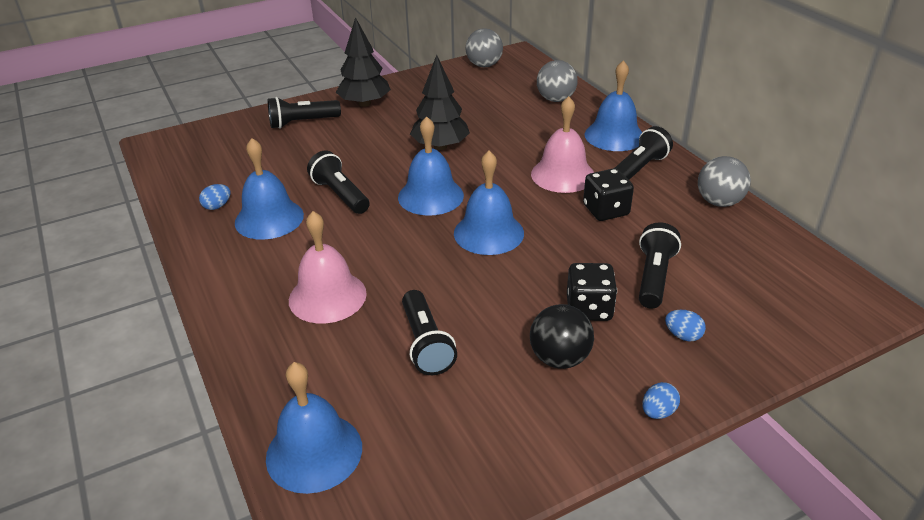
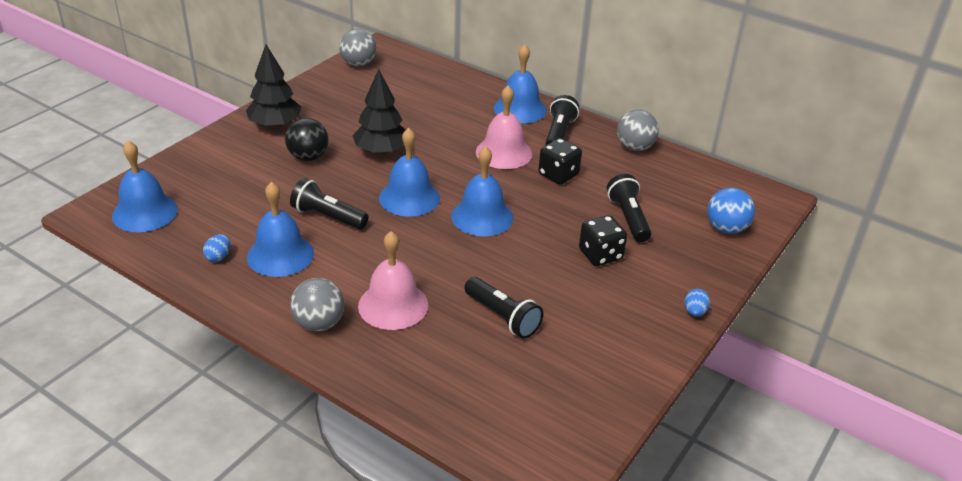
camera: 30 degrees left, 0 degrees up
blue bell [266,362,362,494] -> blue bell moved to [112,140,178,232]
black flashlight [268,97,341,129] -> none
black ball [530,304,594,369] -> black ball moved to [285,118,328,161]
grey ball [537,60,577,102] -> grey ball moved to [290,278,344,331]
blue egg [665,310,706,341] -> none
none -> blue ball [707,188,755,234]

